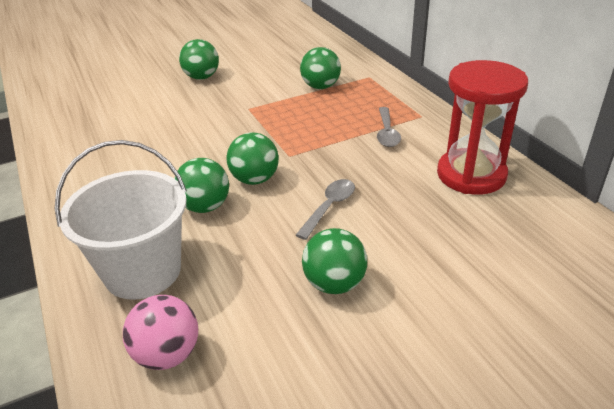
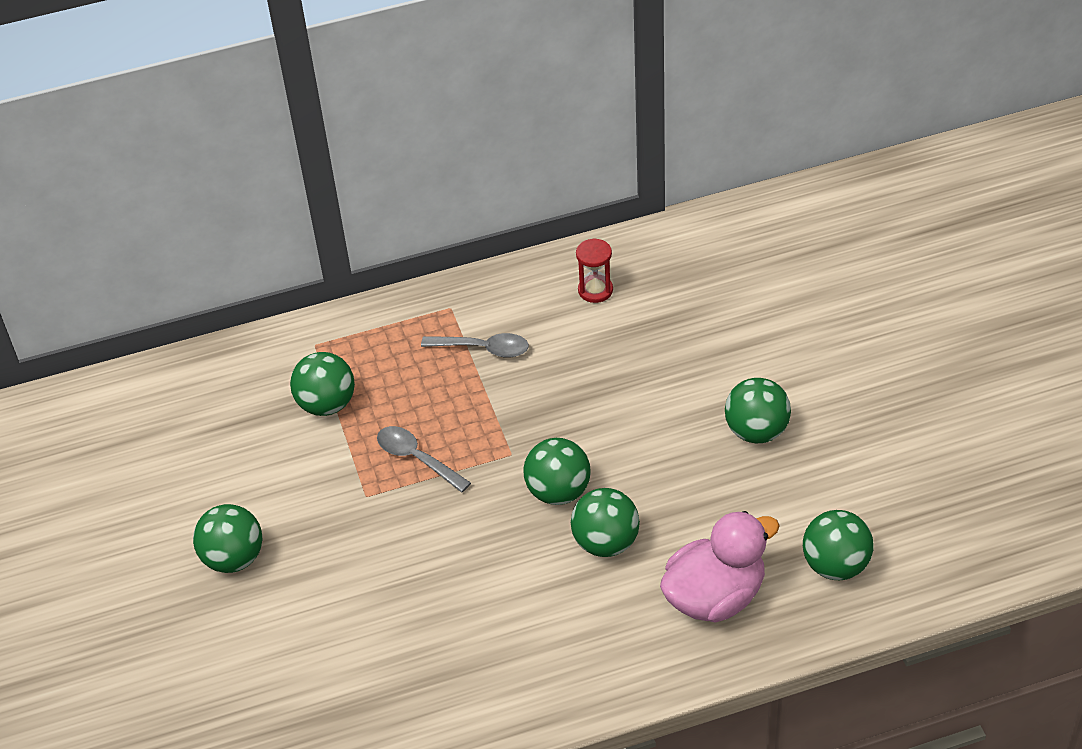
camera: 80 degrees left, 10 degrees up
white bucket [55,140,187,300] -> pink duck [660,511,780,622]
pink ball [123,295,198,370] -> green ball [803,510,873,580]
grey spoon [296,179,355,240] -> grey spoon moved to [377,426,471,493]
red hourglass [437,60,528,195] -> red hourglass [576,238,613,303], size x0.44

